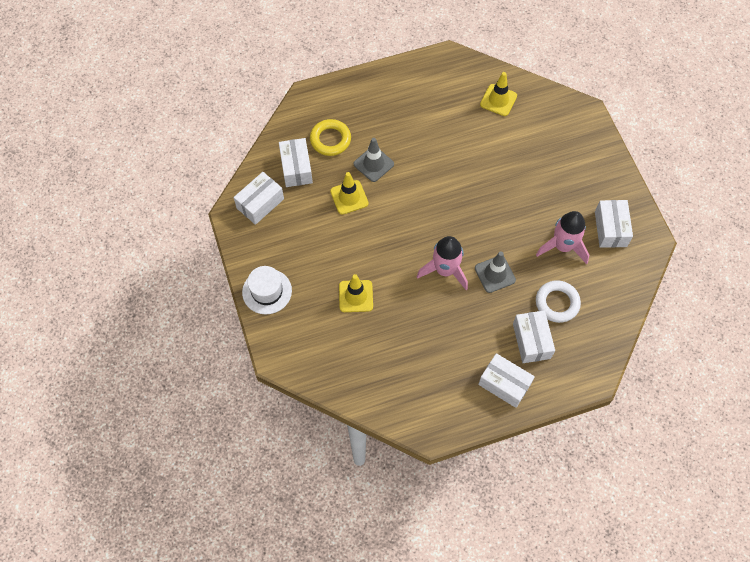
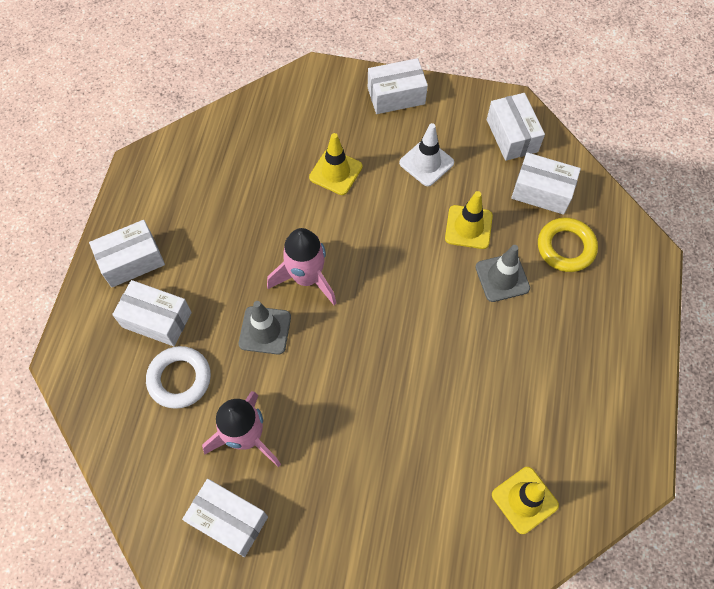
camera: 120 degrees right, 0 degrees up
white hat [242,266,292,314] -> white box [368,58,428,114]
none -> white traffic cone [399,123,454,186]

